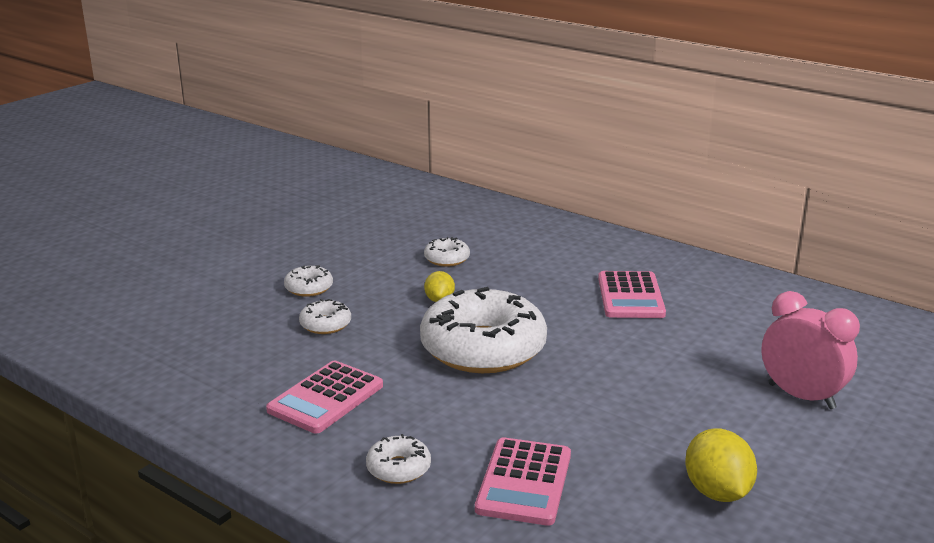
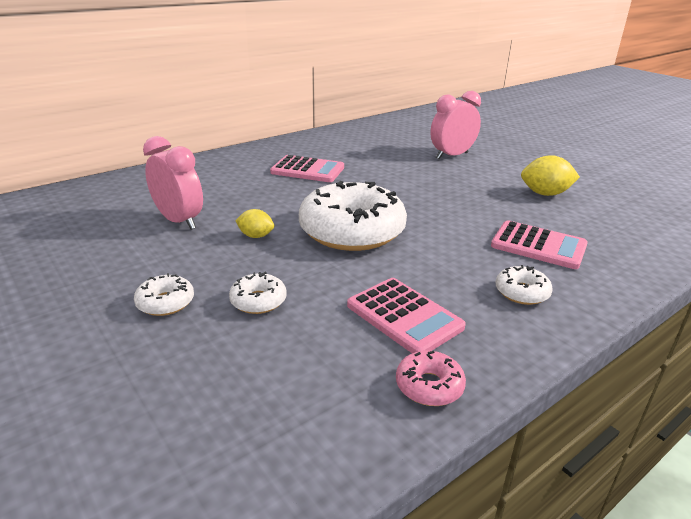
camera: 75 degrees left, 5 degrees up
white donut [424,237,470,267] -> pink clock [143,136,203,230]
none -> pink donut [396,351,466,406]

